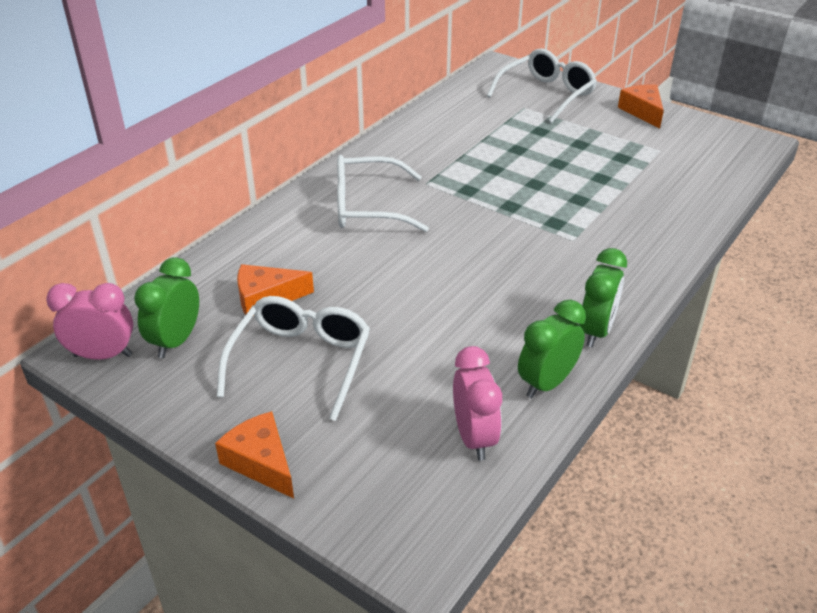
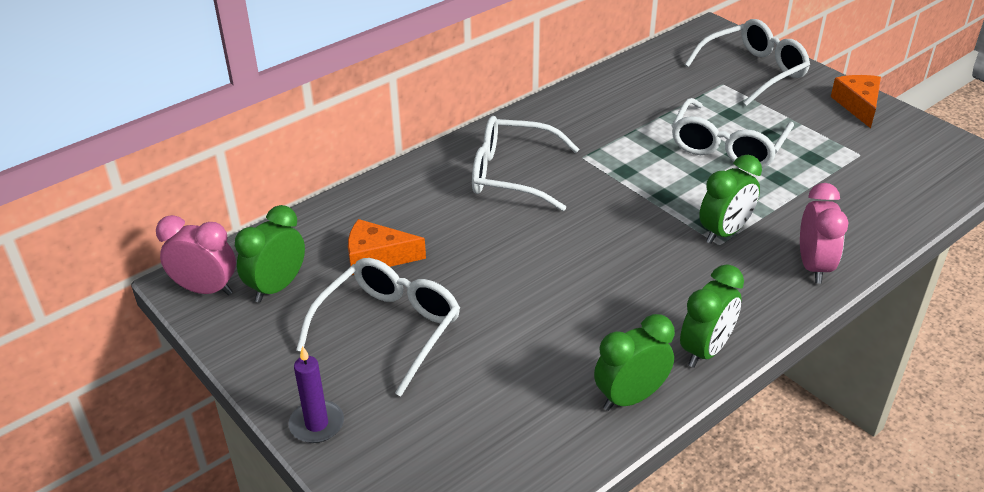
camera: 15 degrees right, 0 degrees up
orange cheese [215,411,294,498] -> purple candle [288,346,344,443]
pink clock [453,346,502,461] -> pink clock moved to [800,183,849,284]
none -> white glasses [672,98,794,168]
none -> green clock [699,155,762,244]

